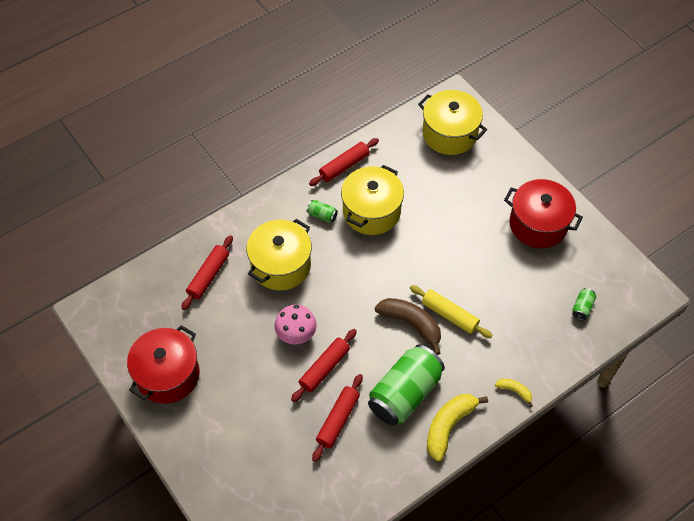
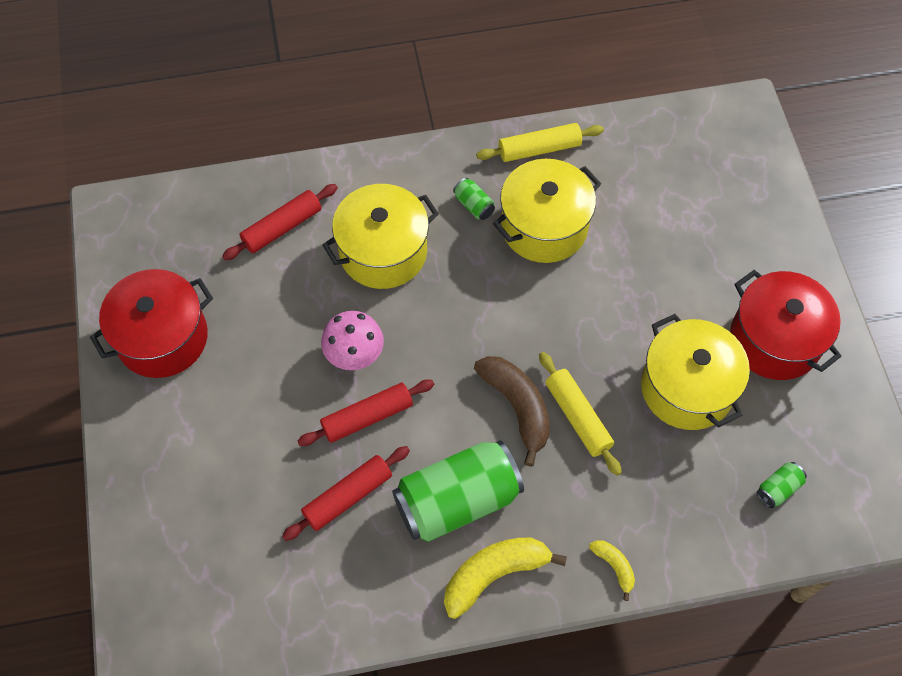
camera: 25 degrees right, 5 degrees up
red rolling pin [309,138,379,186] -> yellow rolling pin [476,123,604,162]
yellow pot [418,90,487,155] -> yellow pot moved to [641,314,750,430]

